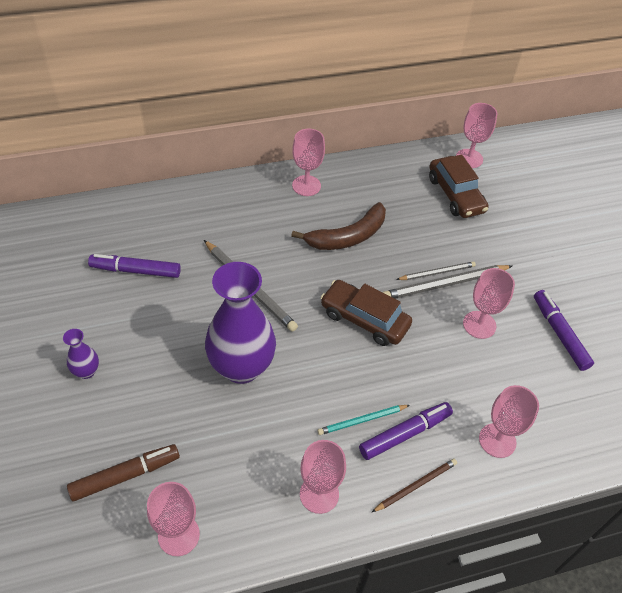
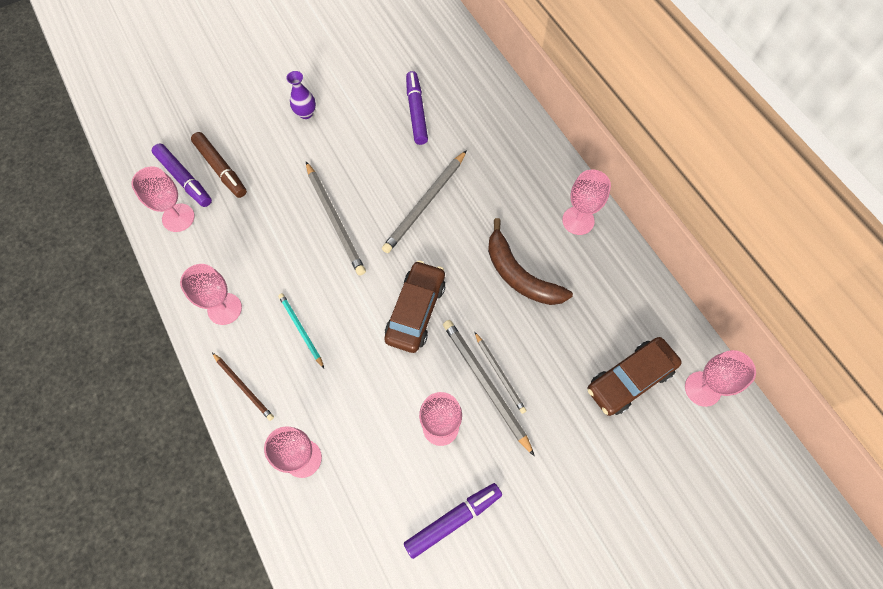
camera: 80 degrees right, 15 degrees up
purple vase [205,262,276,384] -> grey pencil [306,162,366,276]
purple marker [359,402,453,460] -> purple marker moved to [152,143,212,207]

